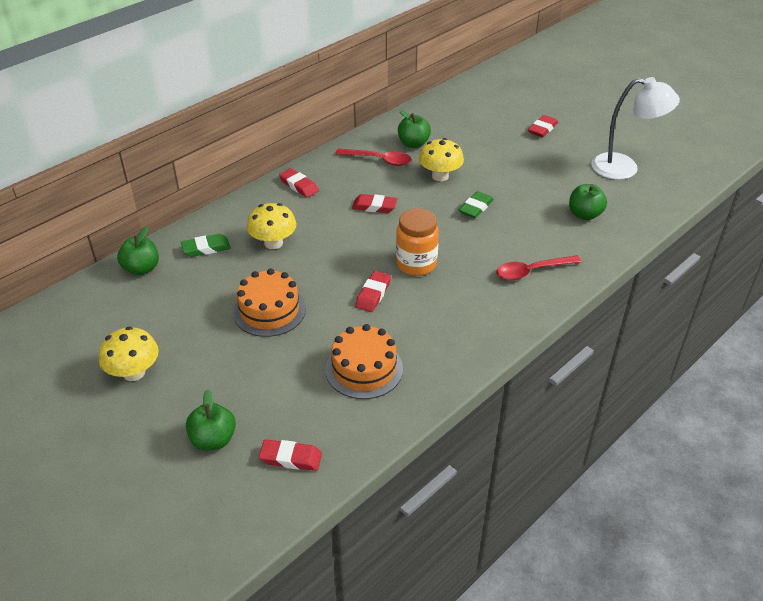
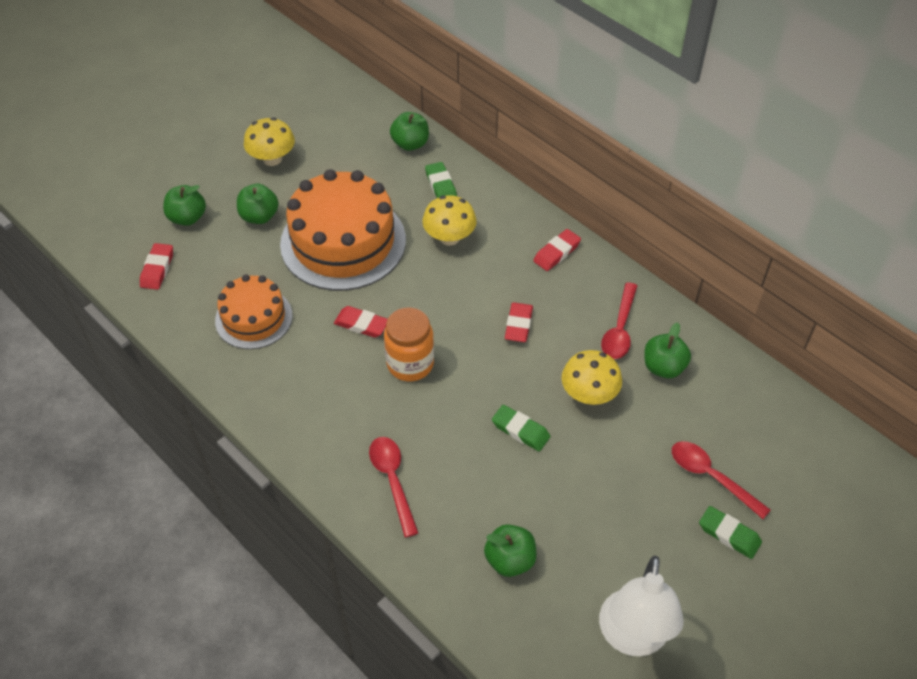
camera: 90 degrees right, 10 degrees up
orange cake [233,268,306,337] -> orange cake [280,169,406,291], size x1.72
red eraser [528,115,558,137] -> green eraser [699,506,762,559]
none -> green apple [237,184,279,224]
none -> red spoon [672,441,771,519]

